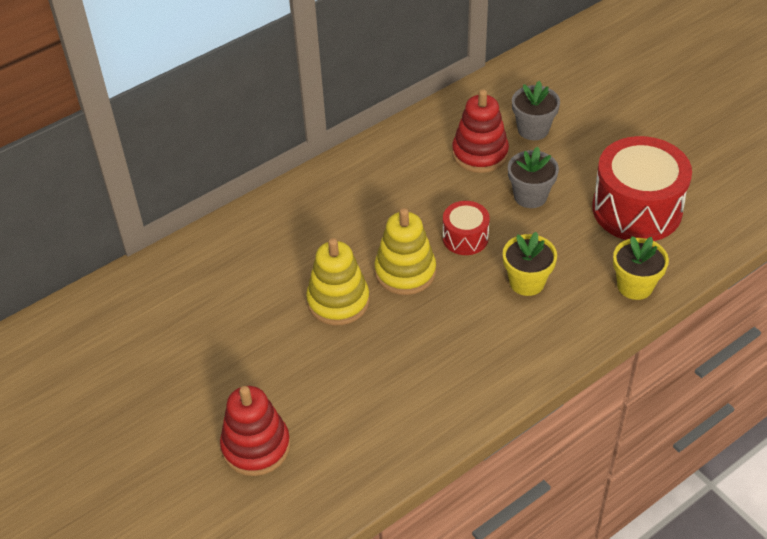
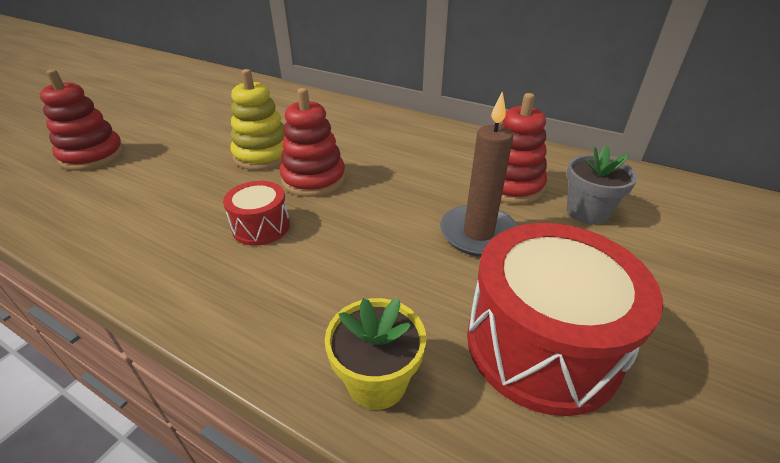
camera: 65 degrees right, 10 degrees down
yellow stacking toy [374,208,436,295] -> red stacking toy [280,88,346,197]
red drum [443,201,490,255] -> red drum moved to [223,181,290,246]
yellow flower pot [503,232,557,296] -> none
grey flower pot [508,147,559,208] -> brown candle [440,91,518,256]

